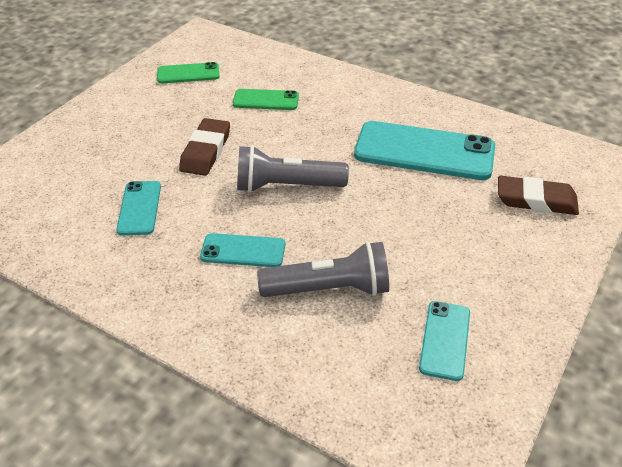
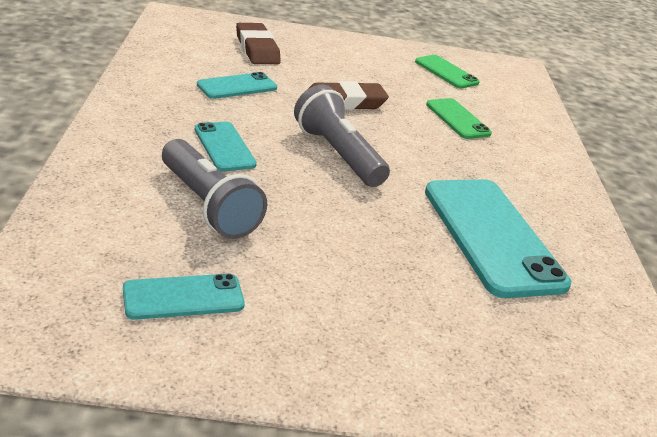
camera: 55 degrees right, 10 degrees down
brown eraser [498,176,579,215] -> brown eraser moved to [236,23,281,64]

